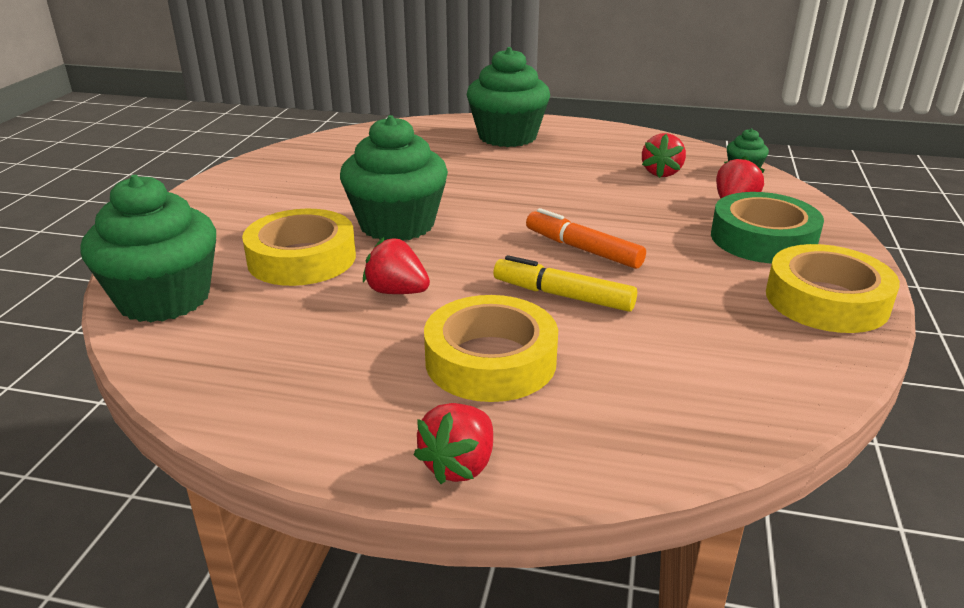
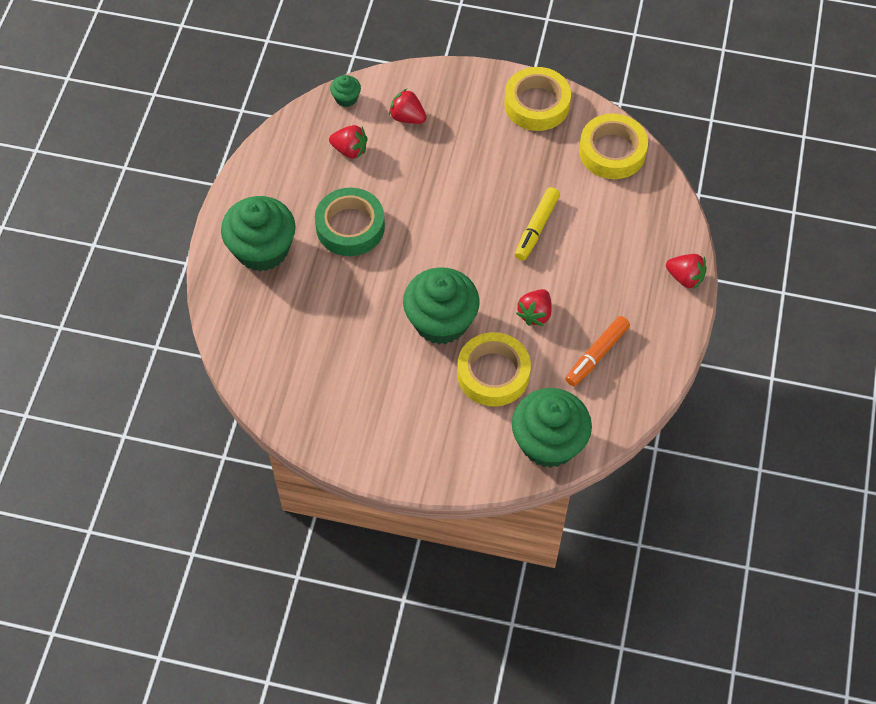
camera: 90 degrees left, 30 degrees up
yellow tape [424,295,558,402] -> yellow tape moved to [579,114,648,179]
orange marker [526,208,646,269] -> orange marker moved to [565,316,630,386]
green tape [711,192,824,264] -> green tape moved to [315,188,385,256]

